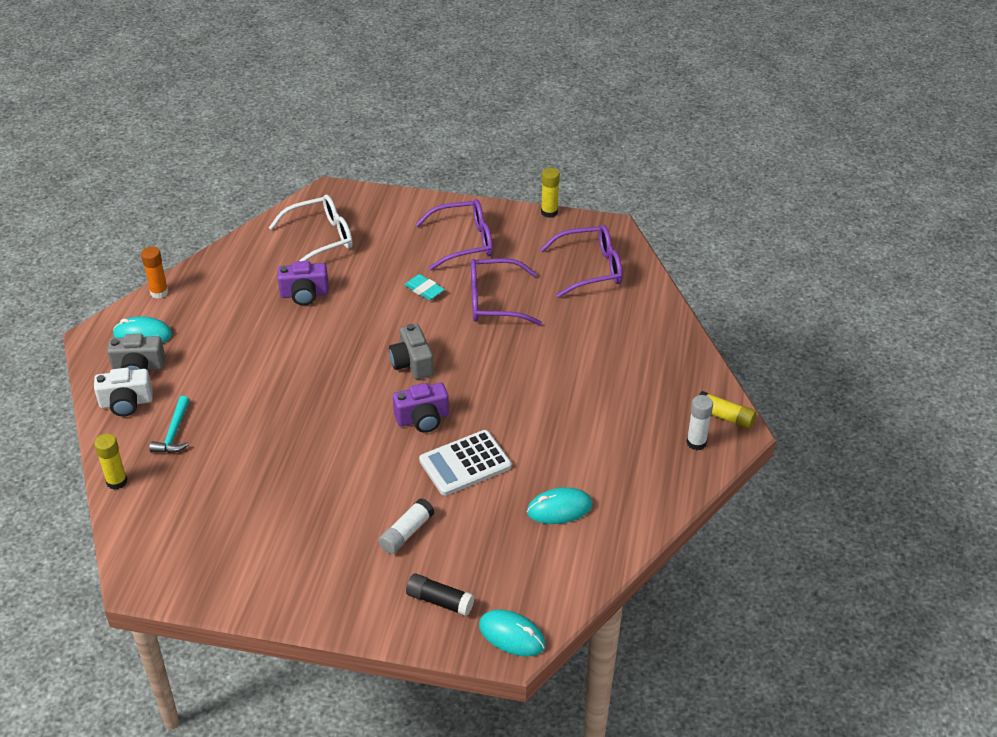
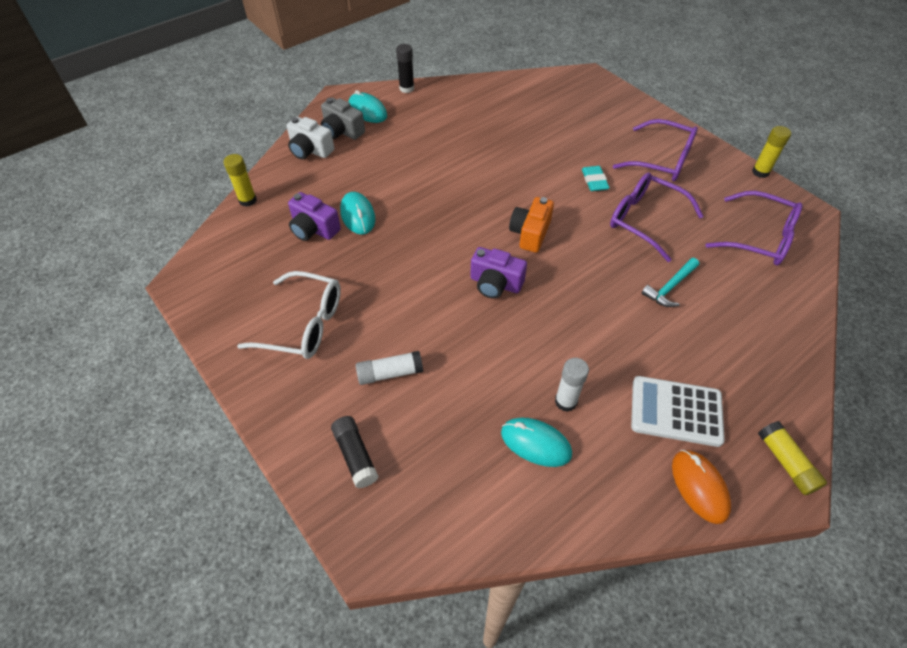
camera: 40 degrees right, 10 degrees up
orange glue stick [141,247,168,299] -> black glue stick [396,44,414,93]
turquoise hammer [149,396,189,453] -> turquoise hammer moved to [642,258,699,307]
white glasses [269,195,353,261] -> white glasses moved to [237,271,341,359]
purple camera [277,261,329,305] -> purple camera moved to [288,192,341,241]
grey camera [389,324,434,379] -> orange camera [509,197,554,253]
white calculator [419,430,512,496] -> white calculator moved to [631,376,725,447]
turquoise mouse [479,609,546,657] -> turquoise mouse moved to [340,192,375,235]
white glue stick [686,395,713,450] -> white glue stick moved to [555,358,589,412]
none -> orange mouse [672,450,731,524]

